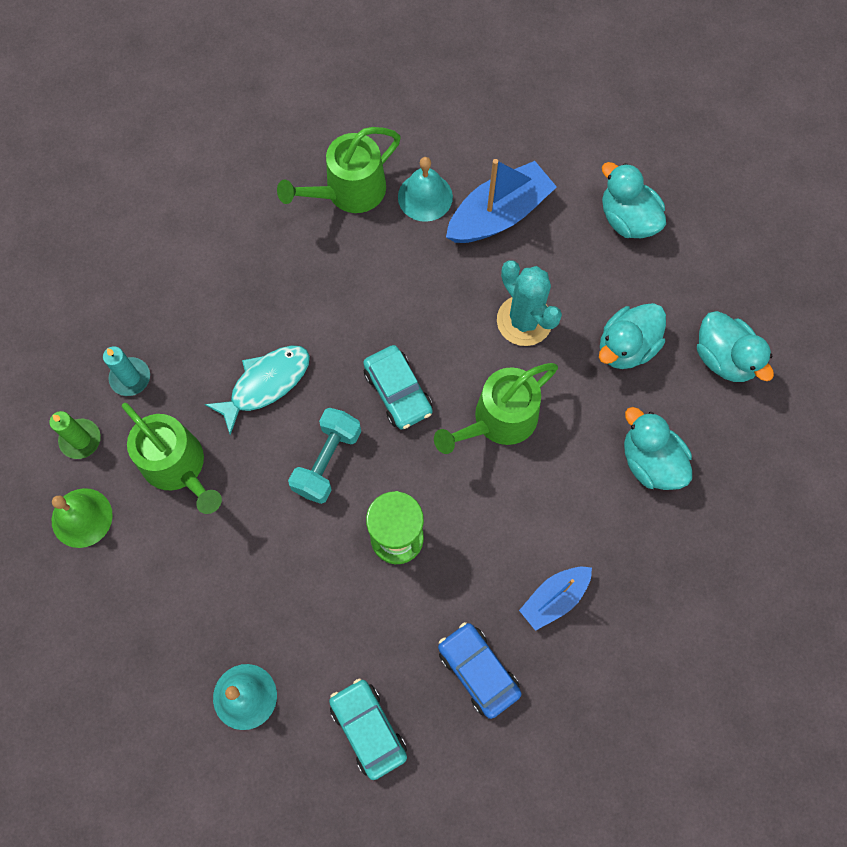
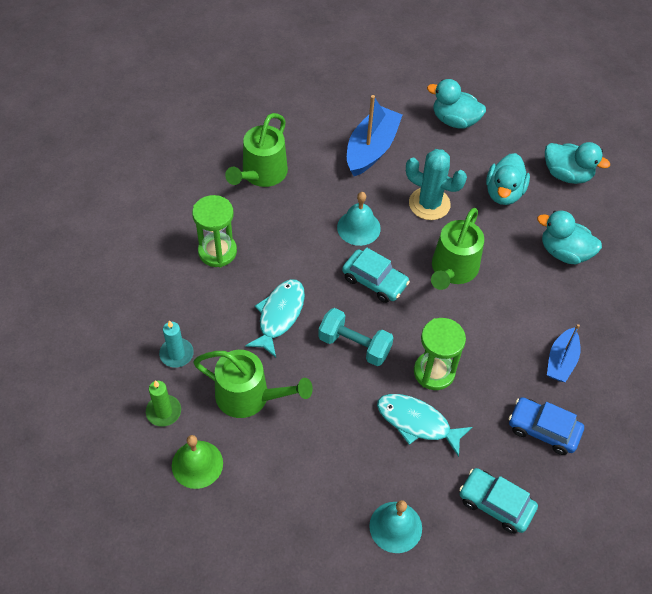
camera: 30 degrees left, 15 degrees down
turquoise dumbbell [288,408,361,504] -> turquoise dumbbell turned 60 degrees counterclockwise [318,308,394,366]
turquoise bell [398,157,453,222] -> turquoise bell moved to [337,192,381,246]
none -> green hourglass [192,195,237,267]
none -> turquoise fish [377,394,472,457]

